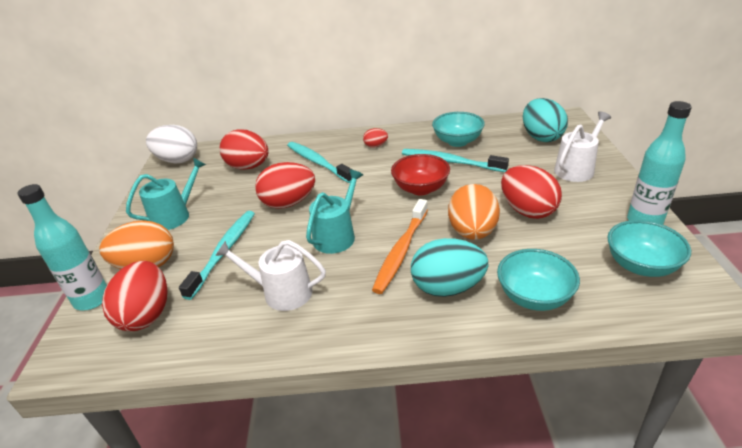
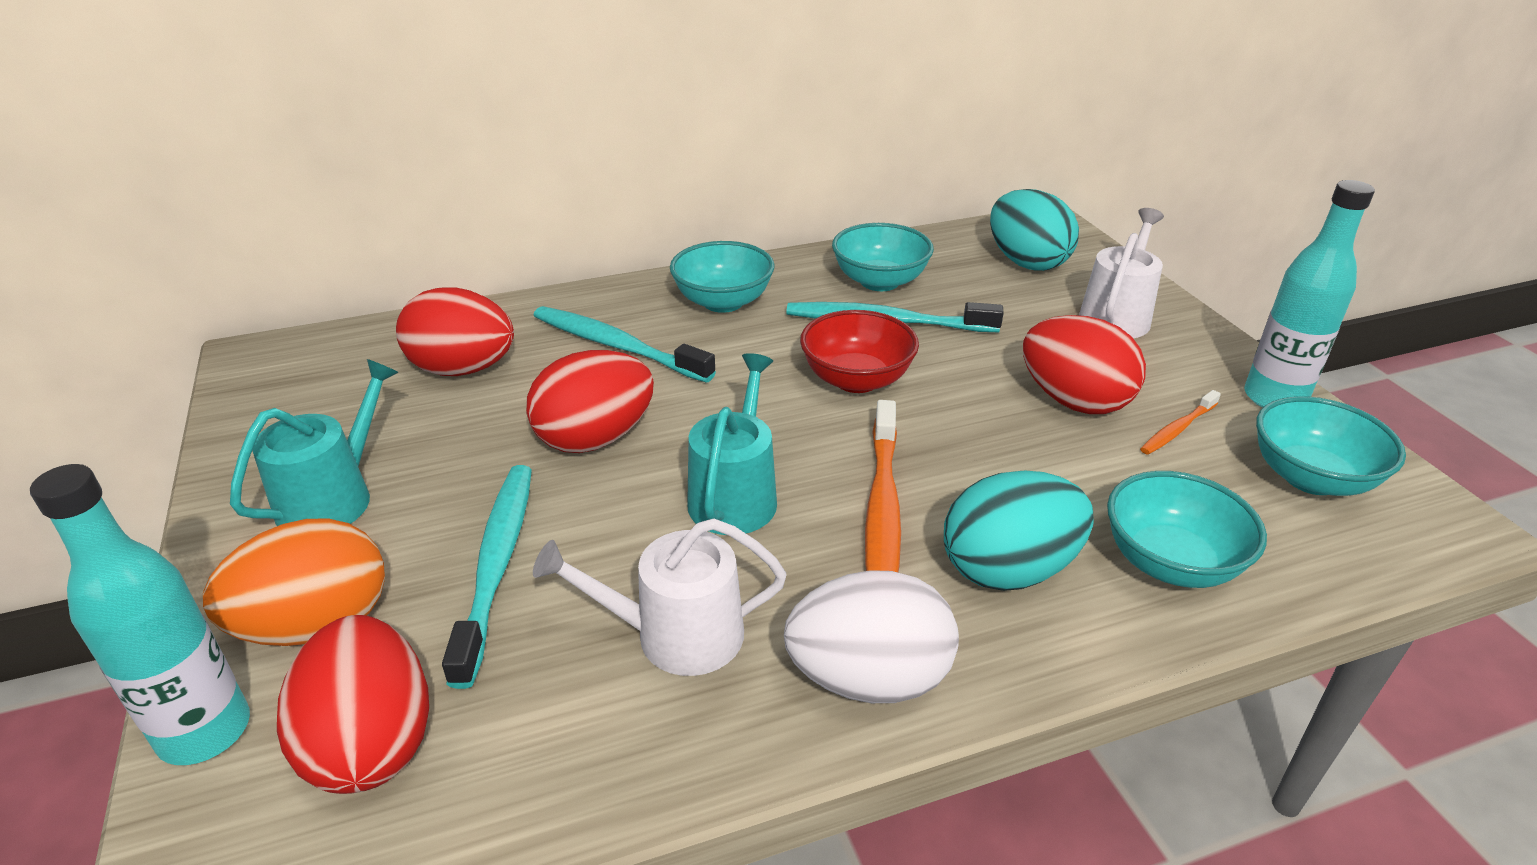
camera: 20 degrees left, 0 degrees up
white egg [146,125,197,164] -> white egg moved to [784,570,959,703]
red egg [363,128,388,148] -> turquoise bowl [670,241,775,313]
orange egg [448,184,500,240] -> none
none -> orange toothbrush [1140,390,1221,455]

